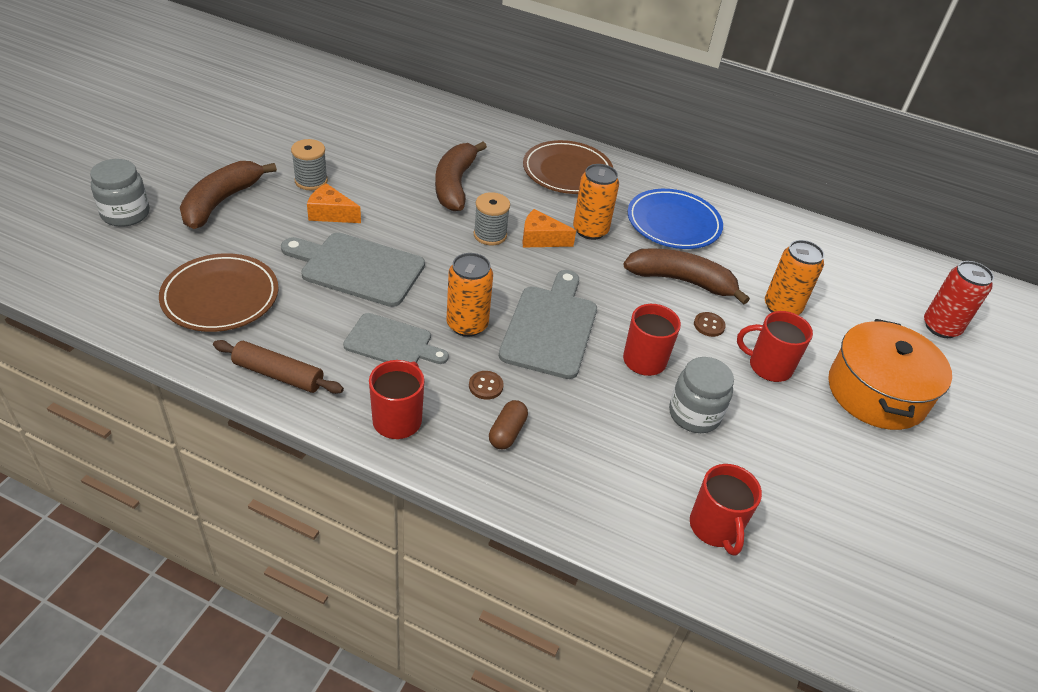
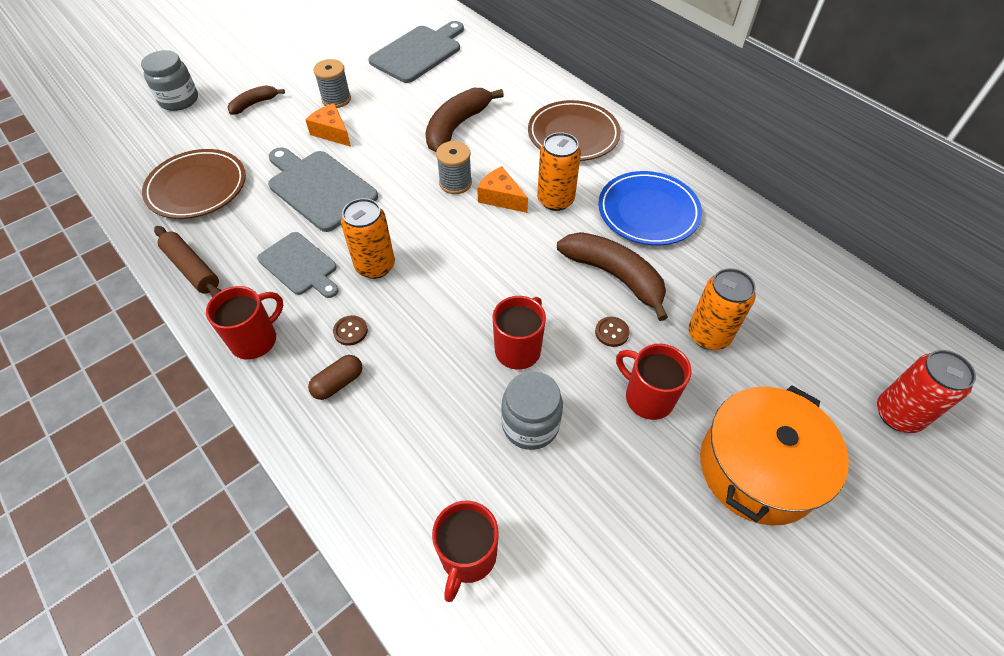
camera: 30 degrees right, 10 degrees up
brown banana [180,161,277,229] -> brown banana [227,85,285,115], size x0.55
grey cutting board [499,270,597,379] -> grey cutting board moved to [368,21,464,83]

